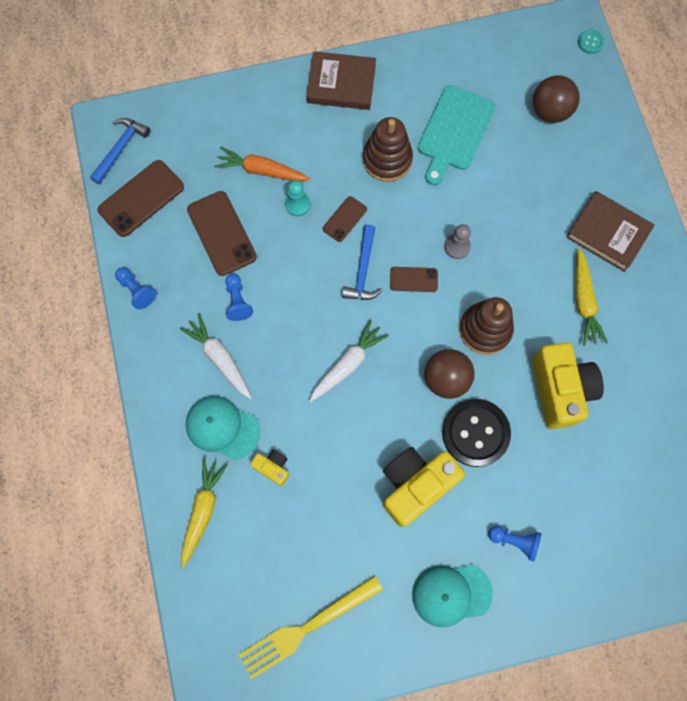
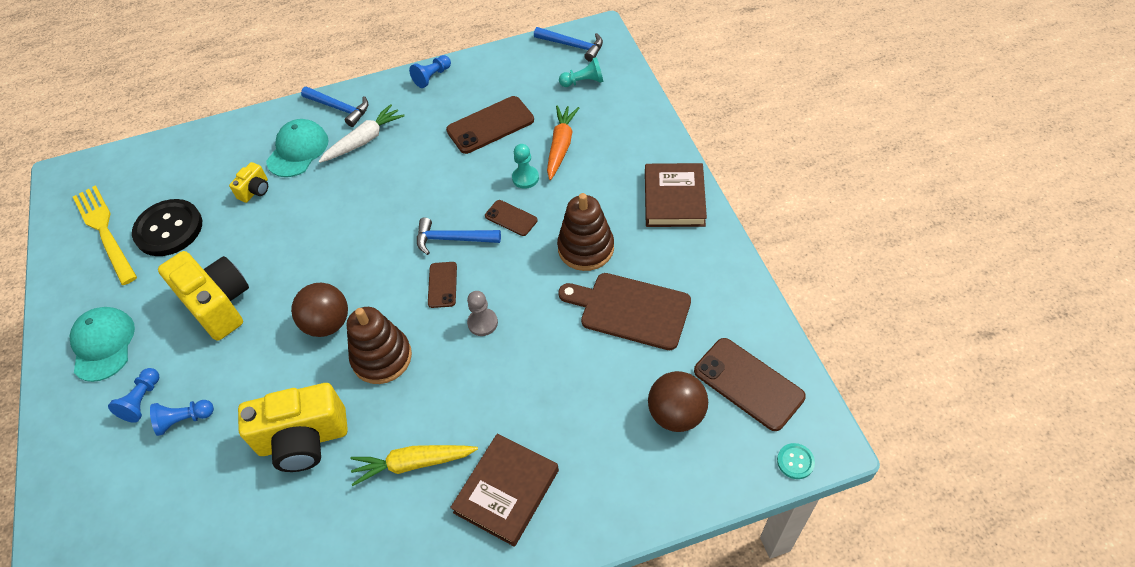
camera: 90 degrees right, 20 degrees down
brown phone [98,160,184,237] -> brown phone moved to [694,338,806,431]
yellow carrot [181,458,228,568] -> none
blue pawn [225,274,253,321] -> blue pawn moved to [150,400,214,436]
white carrot [309,320,389,402] -> none
turquoise cutting board [418,85,495,185] -> brown cutting board [558,273,691,350]
black button [442,399,511,467] -> black button moved to [132,199,202,256]
none -> blue hammer [301,87,368,127]
none -> turquoise pawn [559,57,603,87]

